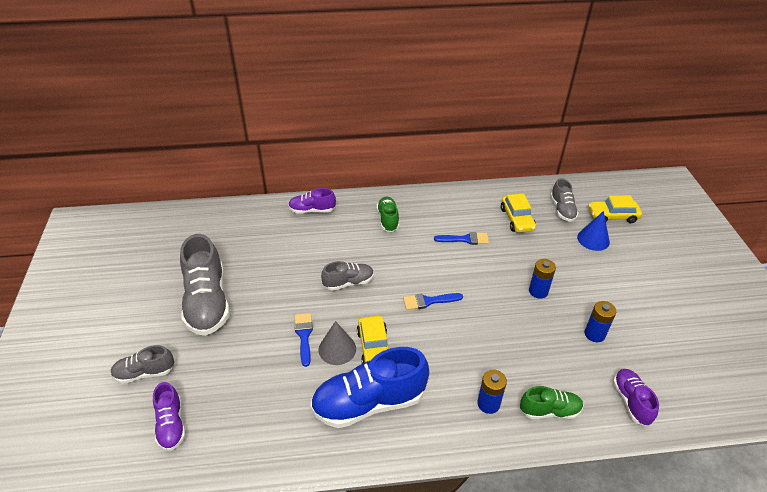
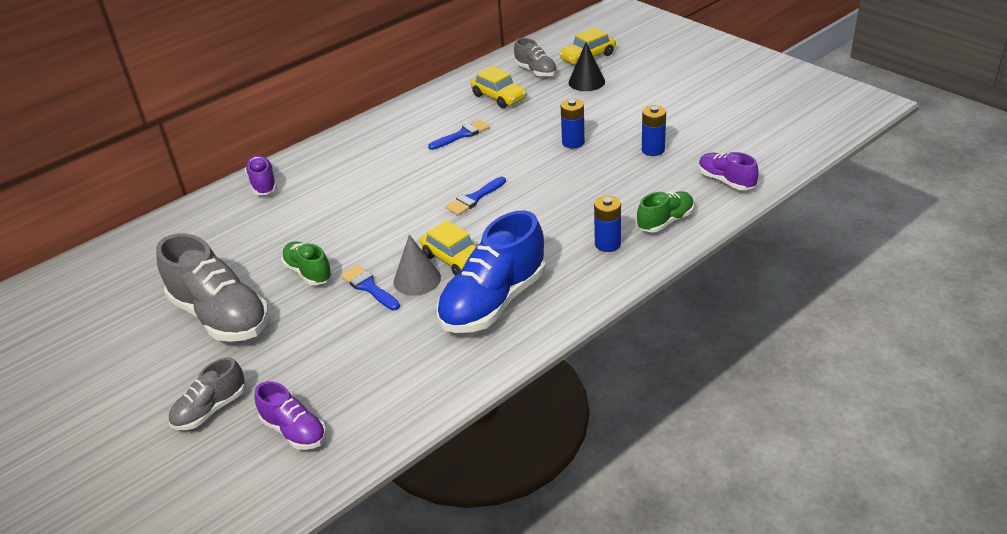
camera: 30 degrees left, 5 degrees down
purple shoe [288,188,336,214] -> purple shoe turned 105 degrees clockwise [245,155,277,195]
grey shoe [321,261,374,291] -> none
green shoe [377,197,399,232] -> green shoe moved to [281,242,332,285]
blue cone [577,211,610,251] -> black cone [569,42,605,91]

